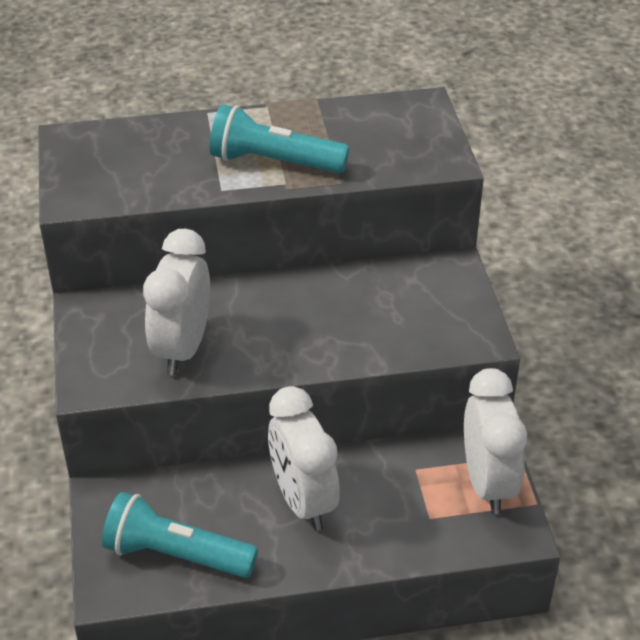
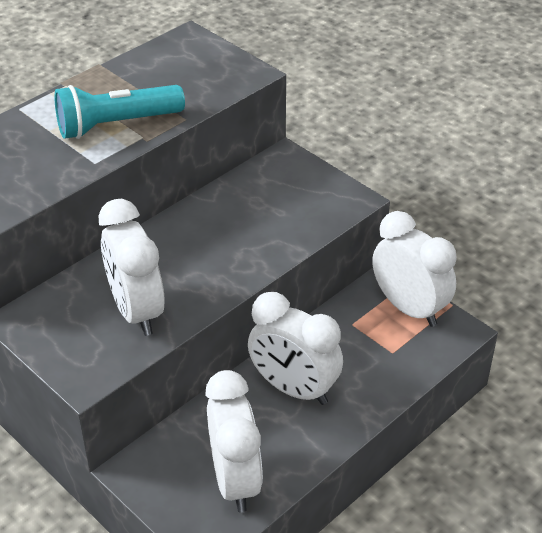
camera: 35 degrees left, 0 degrees up
turquoise flashlight [102,492,258,578] -> white clock [205,370,263,512]

